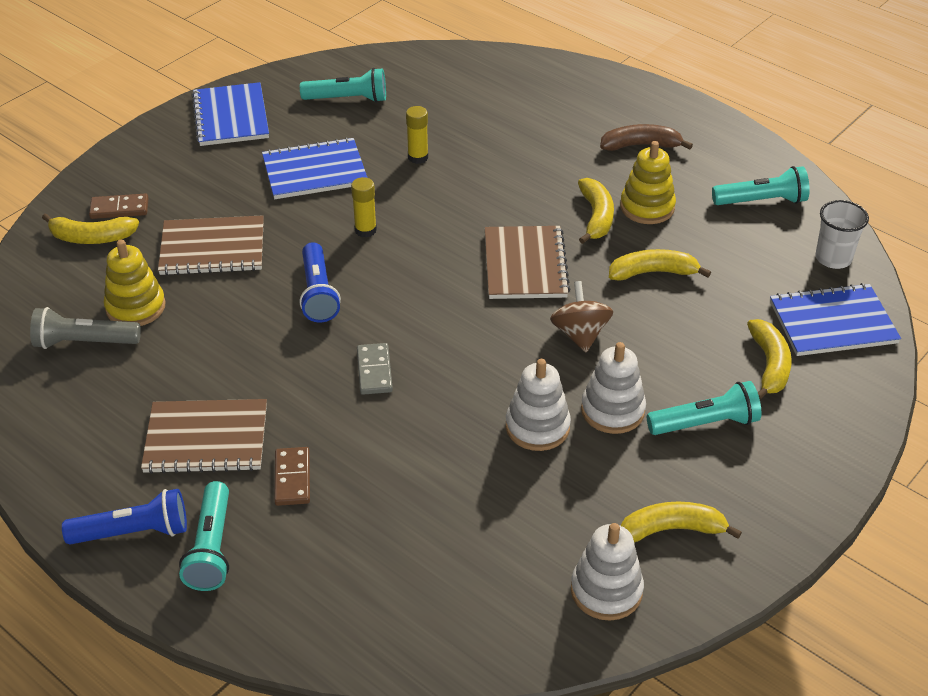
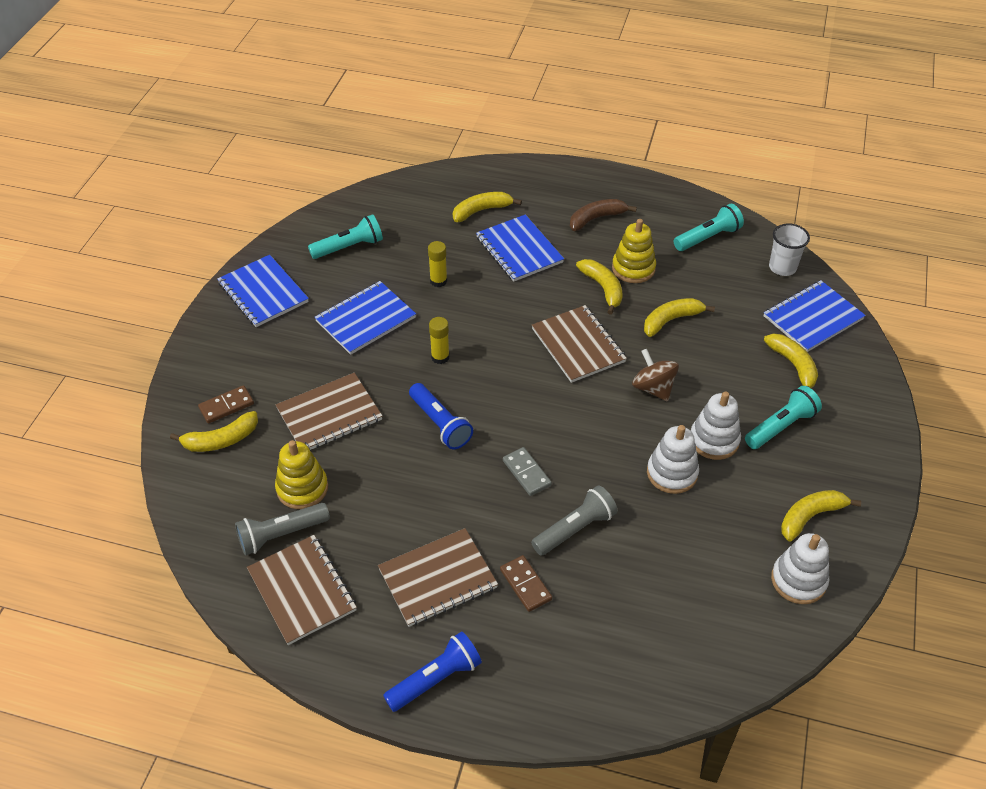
camera: 25 degrees left, 5 degrees up
turquoise flashlight [179,481,229,591] -> none
none -> brown notebook [247,535,357,645]
none -> yellow banana [453,192,522,222]
none -> blue notebook [476,215,564,282]
none -> grey flashlight [531,485,618,556]

